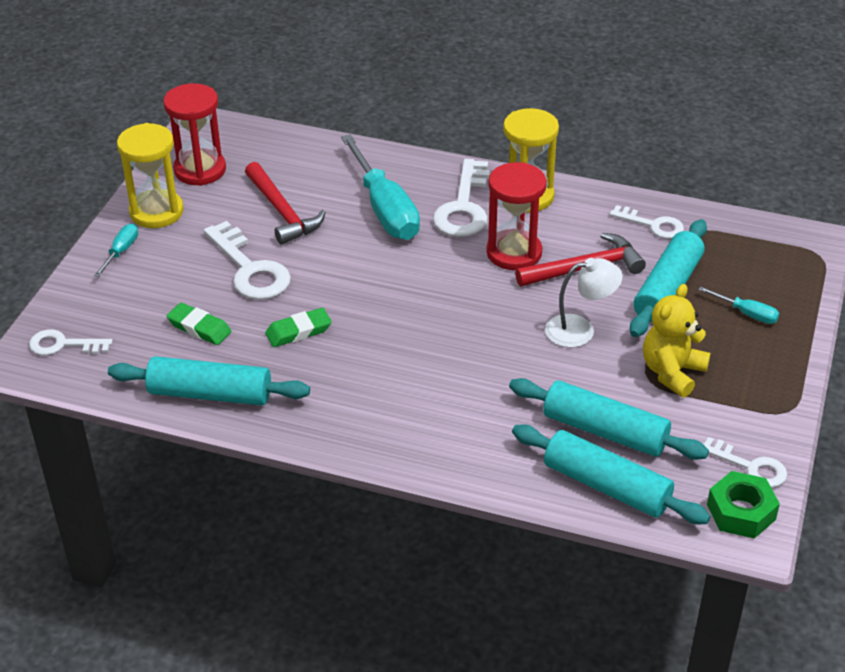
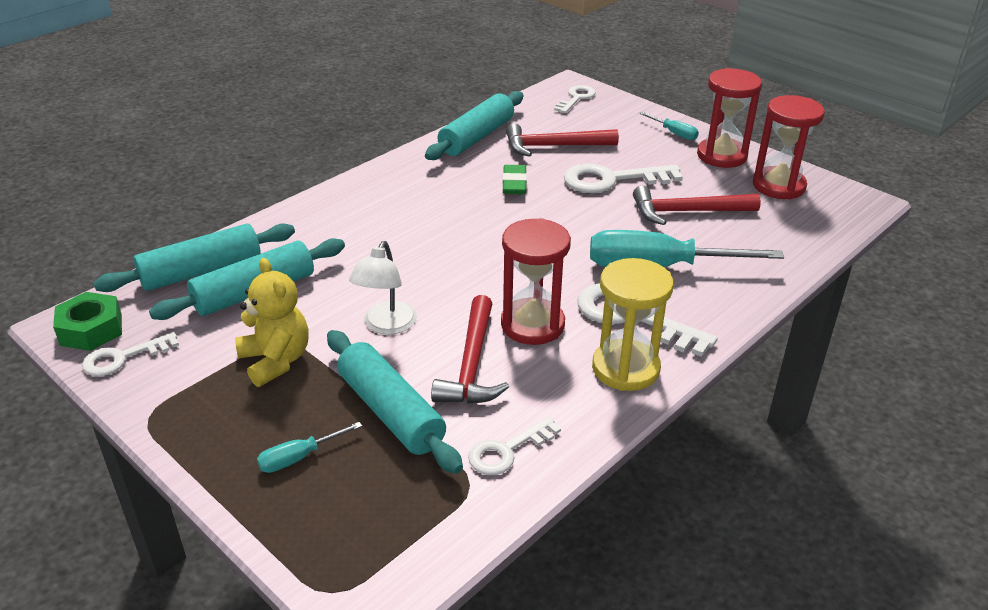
camera: 115 degrees right, 5 degrees down
yellow hourglass [117,123,184,228] -> red hourglass [697,68,762,168]
green eraser [167,303,232,345] -> red hammer [506,123,619,157]

